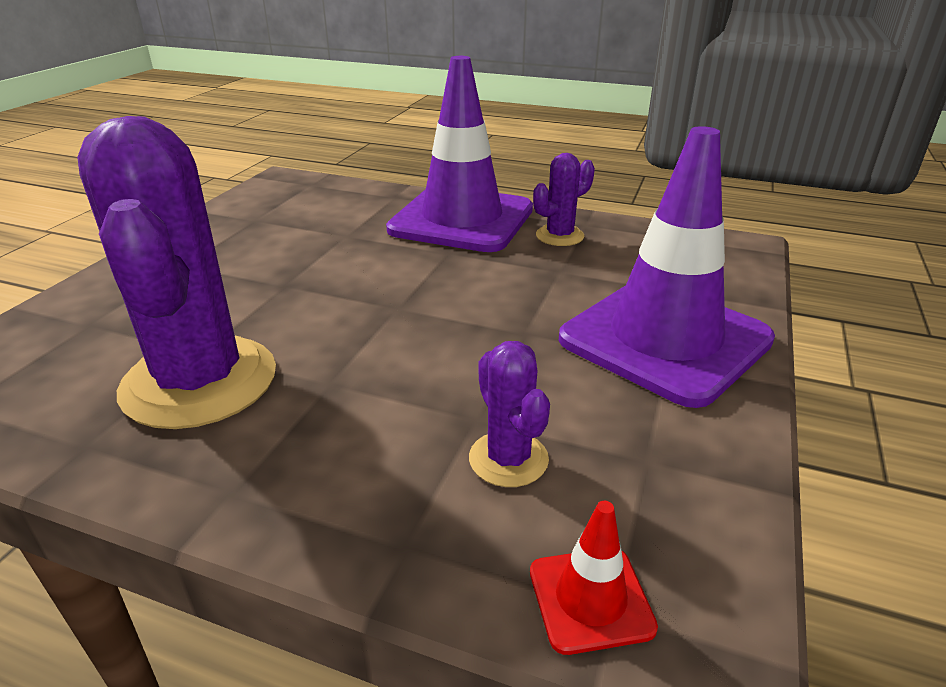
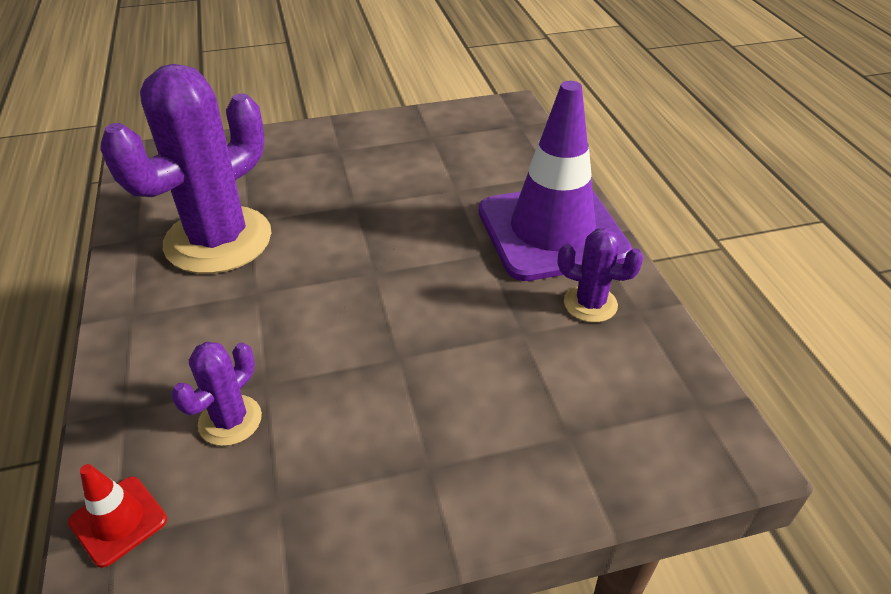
camera: 55 degrees right, 10 degrees up
purple traffic cone [559,126,775,408] -> none

